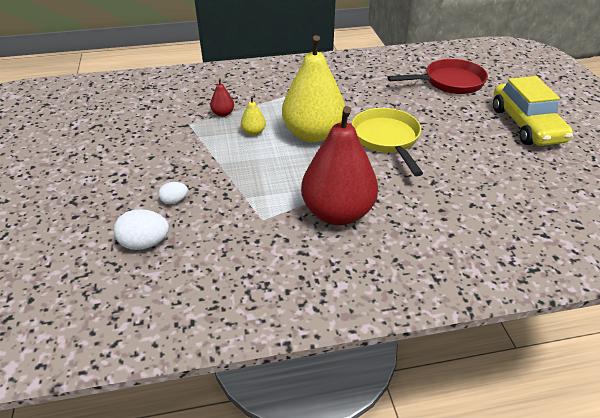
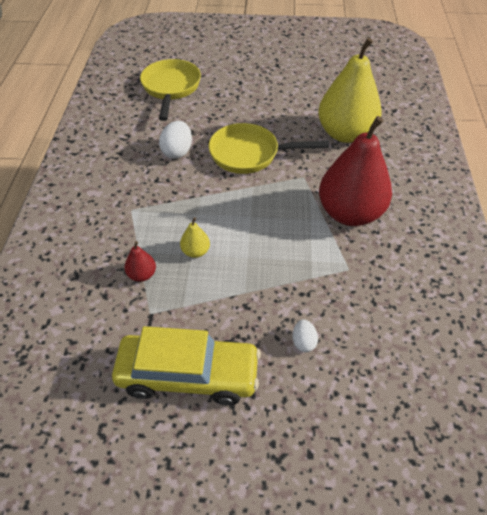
camera: 75 degrees left, 10 degrees up
white egg [114,209,169,250] -> white egg moved to [159,121,192,159]
yellow pear [282,35,345,143] -> yellow pear moved to [318,37,381,143]
red pan [388,59,488,94] -> yellow pan [140,59,201,121]
yellow car [493,76,573,146] -> yellow car moved to [112,326,261,405]

